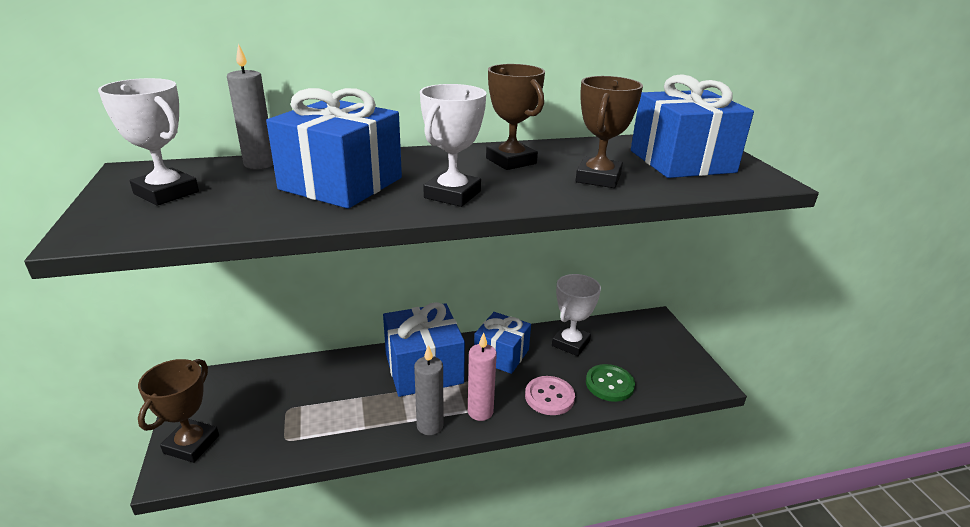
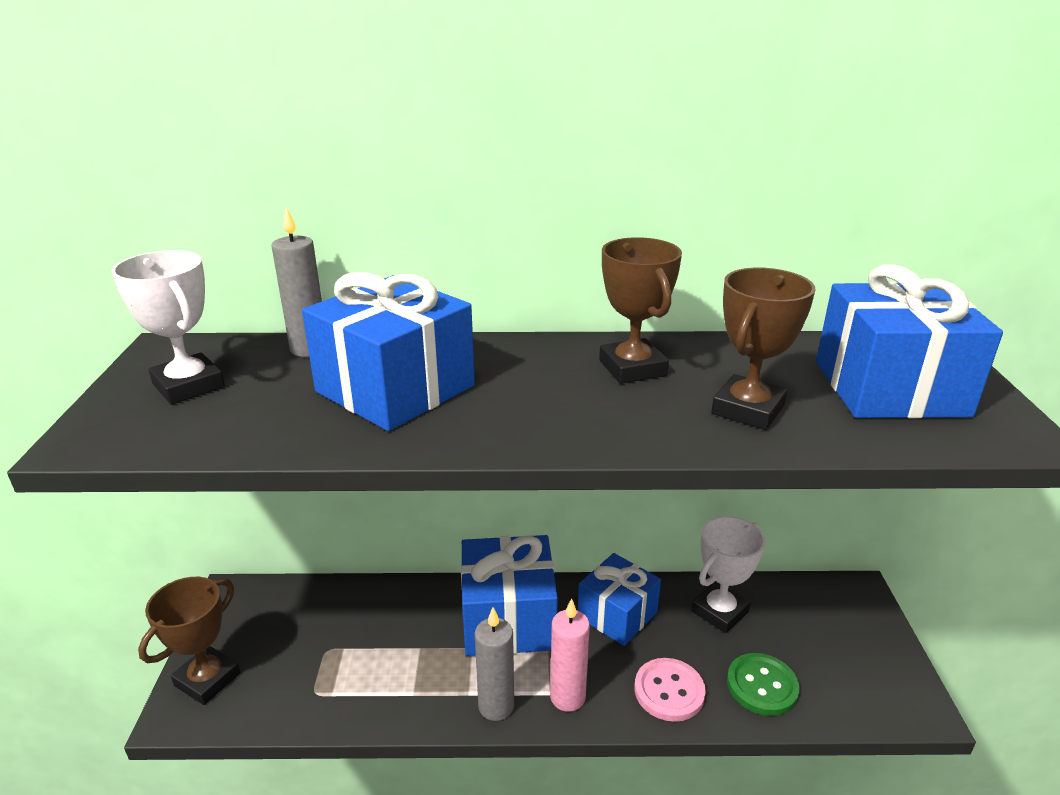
camera: 15 degrees right, 0 degrees up
white trophy [420,84,486,207] -> none

